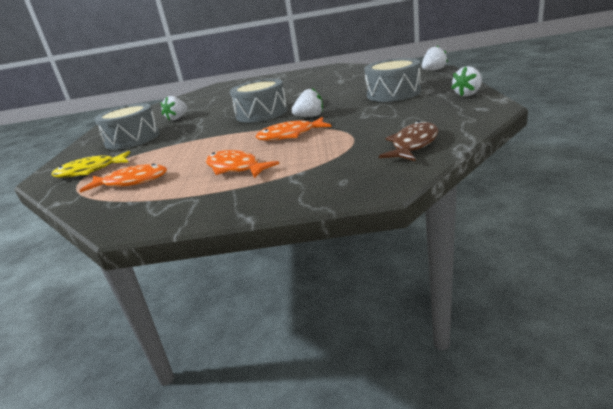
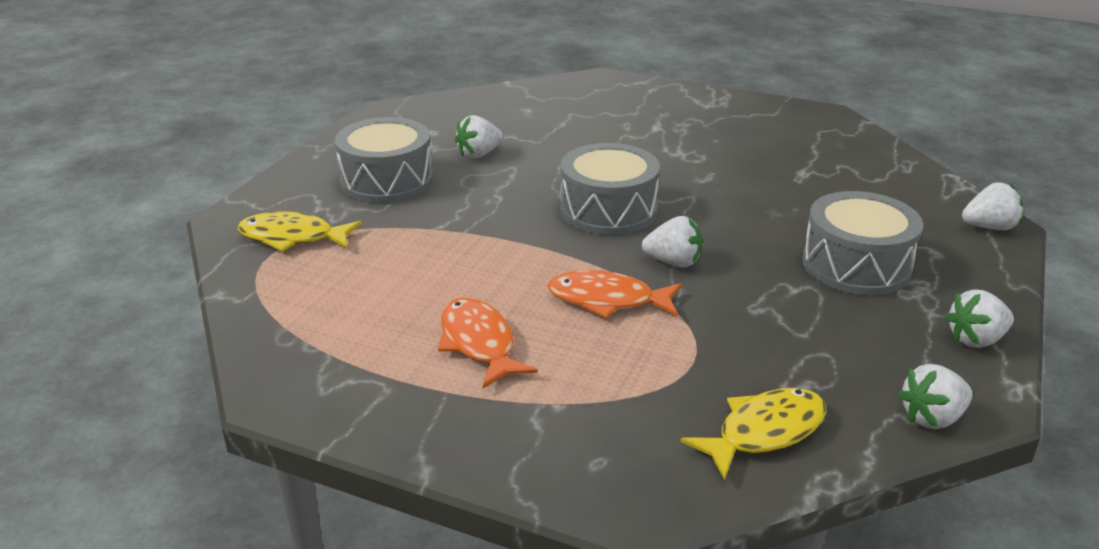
camera: 20 degrees right, 5 degrees up
orange fish [79,164,167,193] -> none
brown fish [379,121,438,161] -> yellow fish [680,388,826,480]
none -> white strawberry [898,364,973,429]

